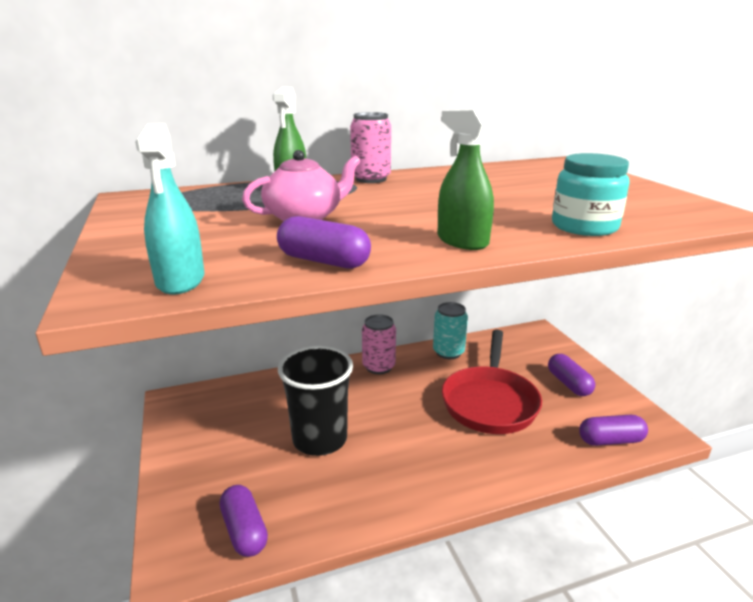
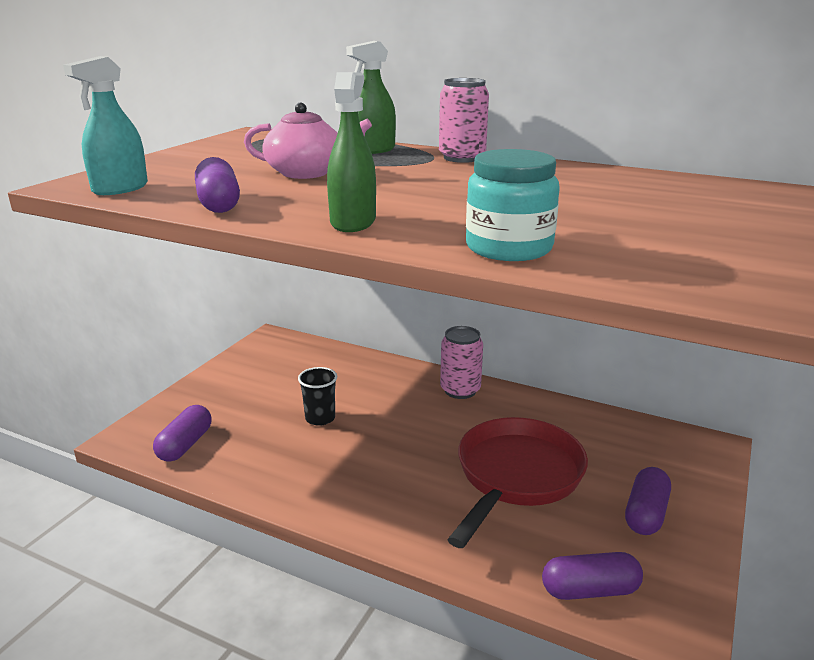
camera: 45 degrees right, 0 degrees up
black cup [278,346,353,456] -> black cup [298,367,337,426], size x0.51
turquoise can [433,302,468,359] -> none
red pan [442,330,542,434] -> red pan turned 150 degrees clockwise [447,417,588,548]
purple capsule [579,415,648,446] -> purple capsule turned 45 degrees counterclockwise [542,552,643,600]

